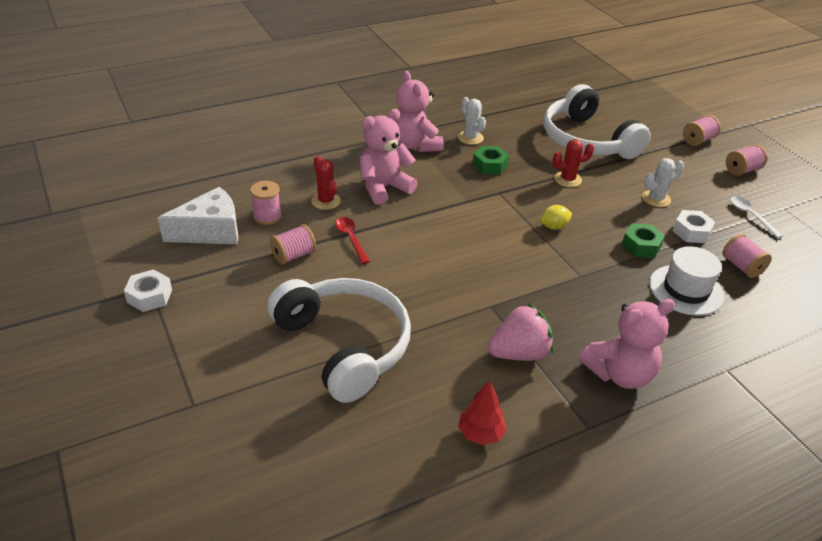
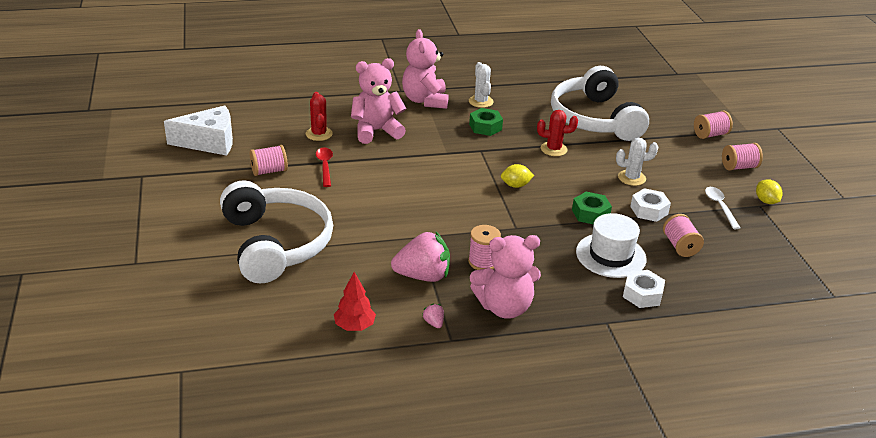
camera: 15 degrees right, 5 degrees down
white nut [124,269,172,312] -> white nut moved to [623,270,665,308]
pink spool [250,181,282,225] -> pink spool moved to [468,225,501,270]
none -> pink strawberry [422,304,444,328]
none -> yellow lemon [756,179,783,204]

